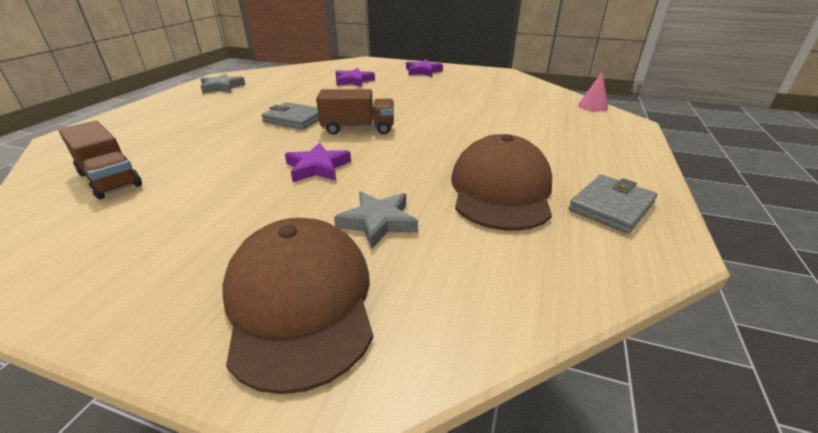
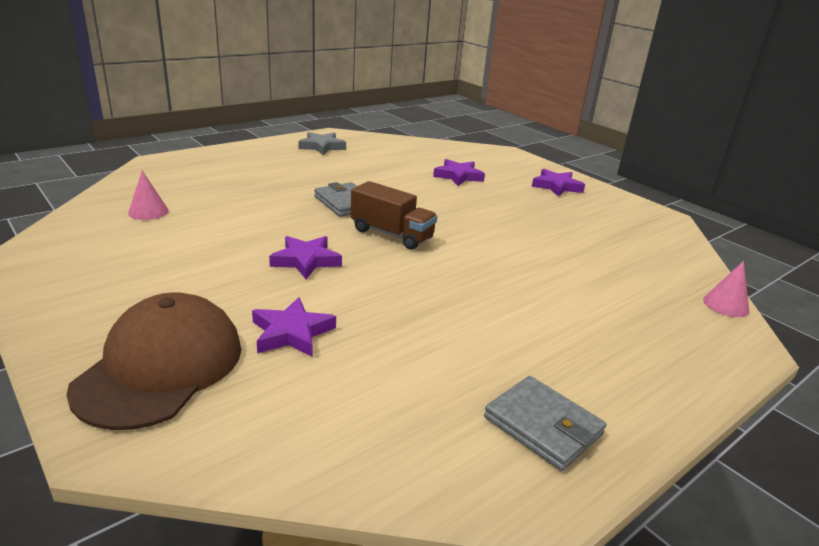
camera: 30 degrees right, 5 degrees down
brown truck [58,121,142,199] -> pink cone [128,170,169,220]
grey star [334,191,418,249] -> purple star [252,297,336,357]
brown cap [451,134,552,231] -> none
grey wallet [569,175,657,234] -> grey wallet turned 60 degrees clockwise [484,376,606,471]

